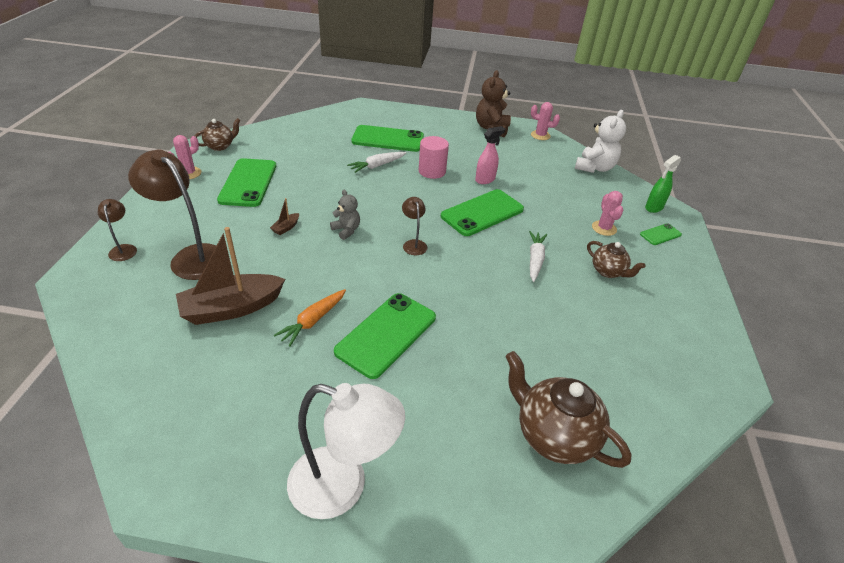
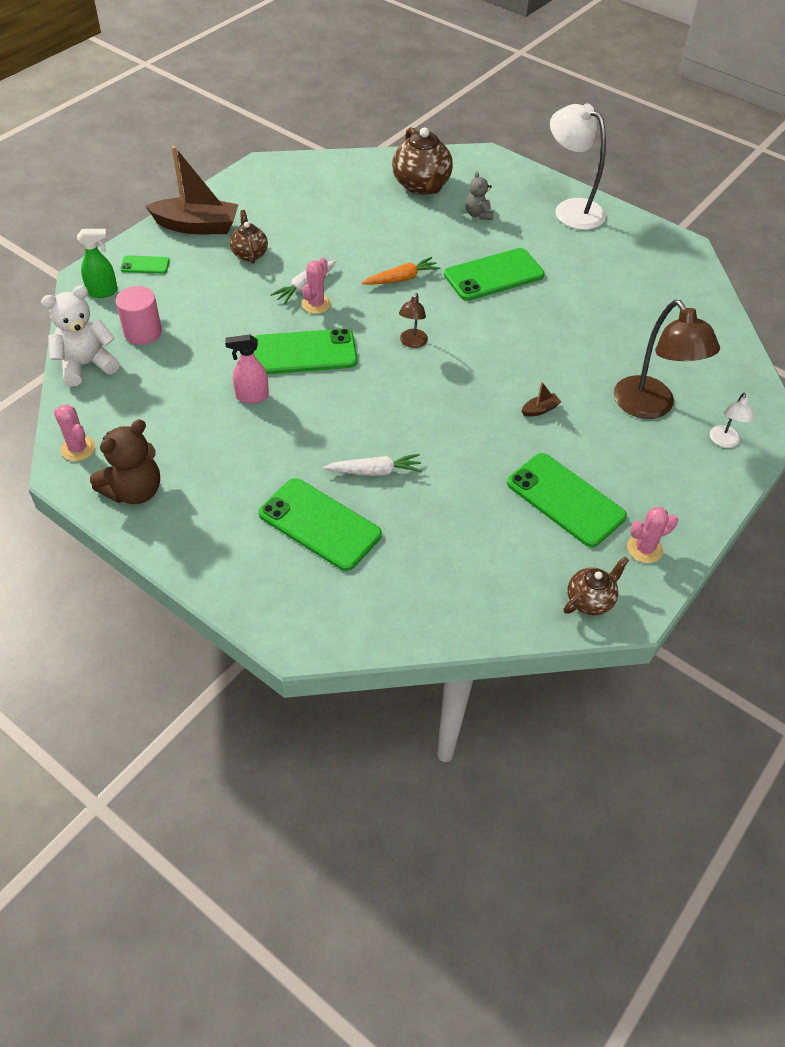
camera: 150 degrees left, 10 degrees up
brown lamp [98,199,137,261] -> white lamp [710,393,754,448]
brown boat [176,227,285,325] -> brown boat moved to [145,146,239,234]
brown teapot [195,118,241,151] -> brown teapot turned 150 degrees clockwise [564,556,629,616]
green phone [217,158,276,207] -> green phone turned 75 degrees counterclockwise [507,453,627,547]
orange carrot [274,289,346,347] -> orange carrot moved to [362,257,441,285]
grey teddy bear [330,190,360,240] -> grey teddy bear moved to [466,171,494,220]
pink cylinder [419,136,449,179] -> pink cylinder moved to [116,286,162,345]
pink cactus [592,191,623,236] -> pink cactus moved to [302,258,331,314]

